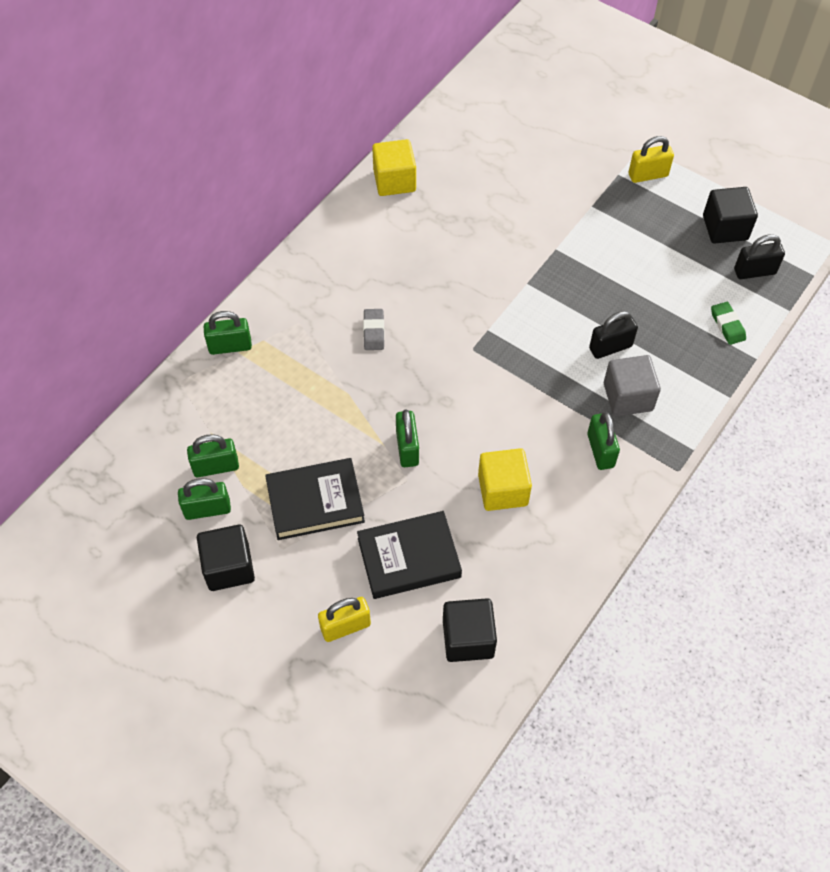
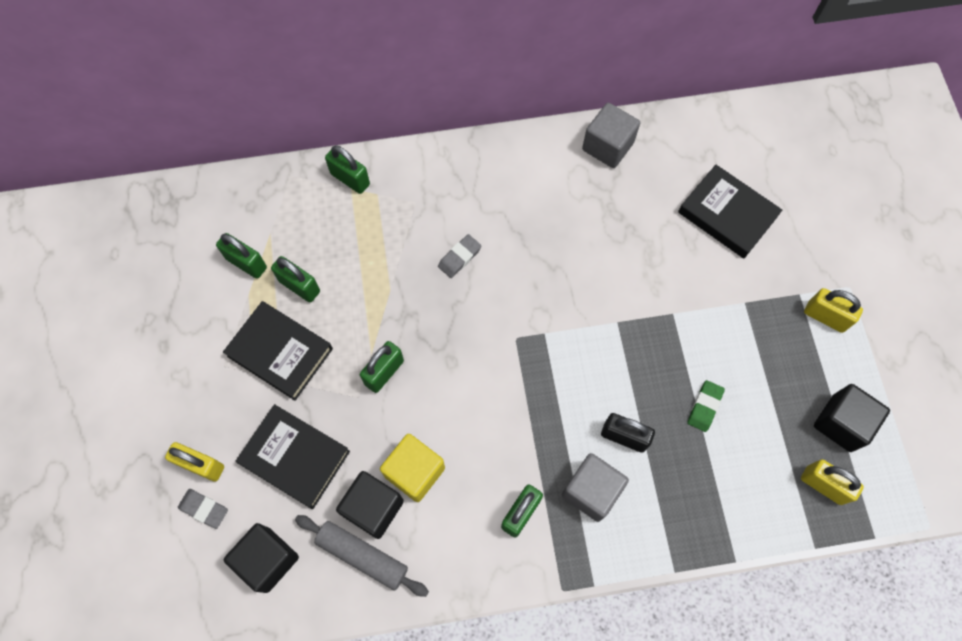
camera: 45 degrees right, 10 degrees up
green padlock [178,478,231,520] -> green padlock moved to [271,256,320,302]
black cube [197,524,255,591] -> black cube moved to [336,471,404,539]
yellow cube [372,139,416,196] -> grey cube [582,103,640,168]
green eraser [711,302,746,345] -> green eraser moved to [687,380,725,432]
black padlock [734,234,785,279] -> yellow padlock [801,459,864,505]
none -> grey eraser [178,489,228,529]
none -> grey rolling pin [295,515,429,597]
none -> black book [678,165,782,258]

